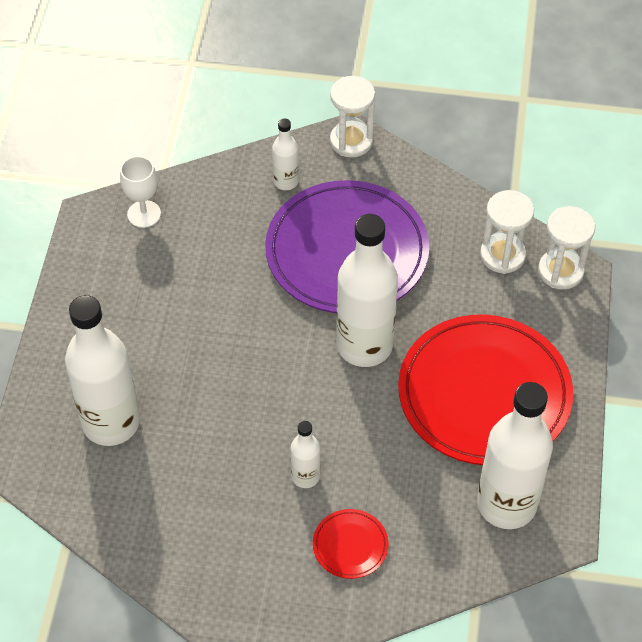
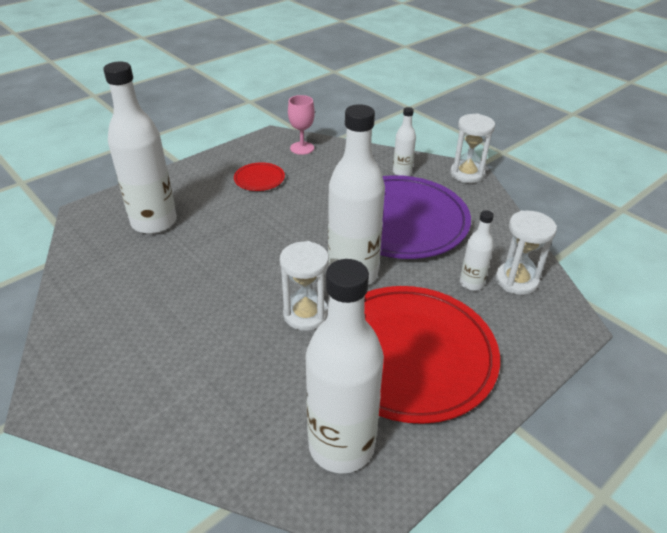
camera: 40 degrees right, 15 degrees down
white goblet [120,156,161,228] -> pink goblet [288,95,315,155]
white bottle [291,421,320,488] -> white bottle moved to [460,210,494,290]
red plate [313,509,389,579] -> red plate moved to [234,163,285,191]
white hourglass [538,206,595,290] -> white hourglass moved to [280,241,329,331]

